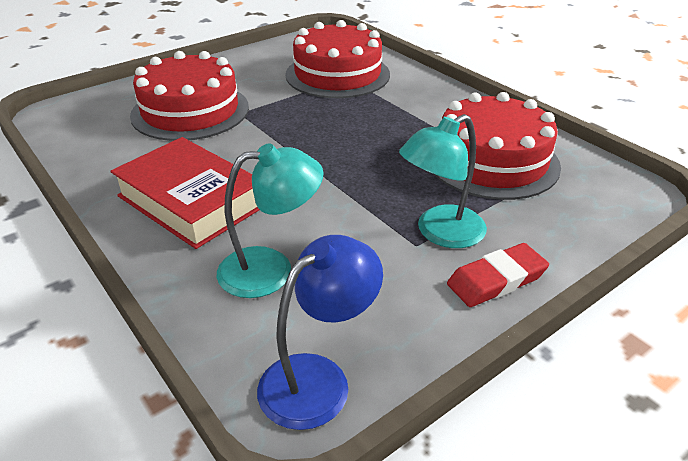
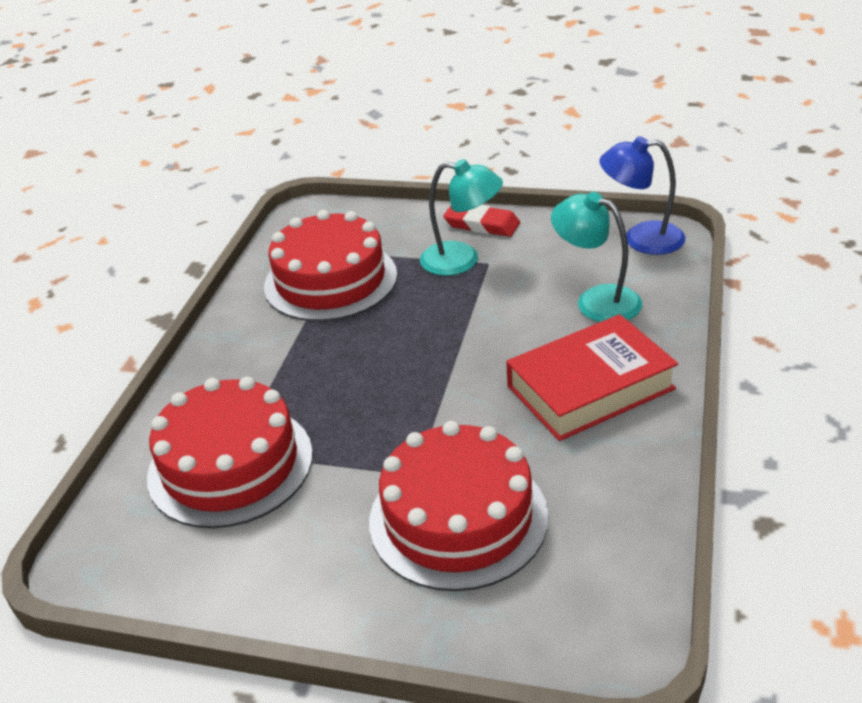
camera: 125 degrees left, 0 degrees up
red book [110,137,259,249] -> red book turned 60 degrees clockwise [506,314,678,441]

